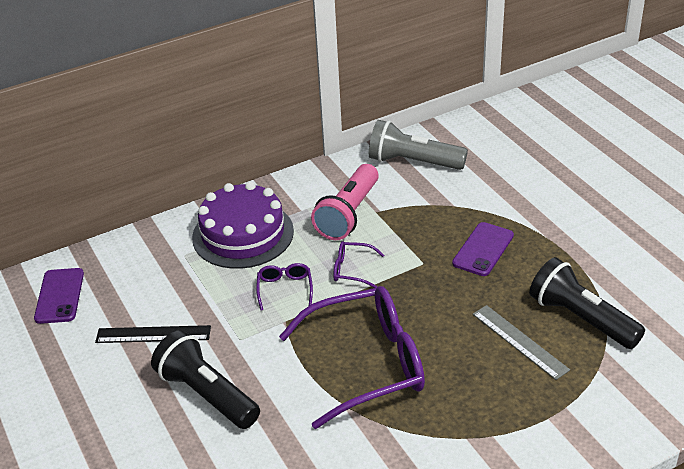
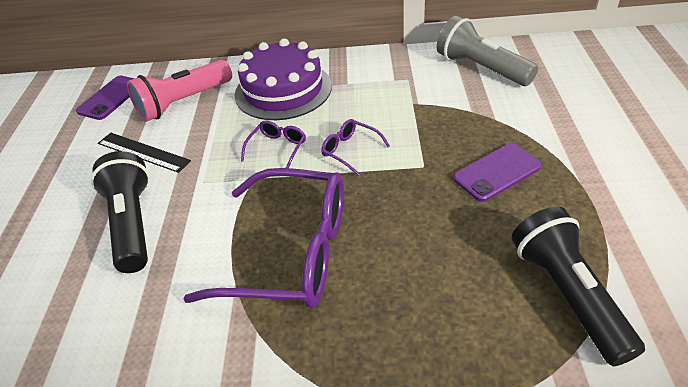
camera: 30 degrees right, 5 degrees up
pink flashlight [311,164,379,240] -> pink flashlight moved to [127,60,232,122]
grey ruler [473,305,570,380] -> none

